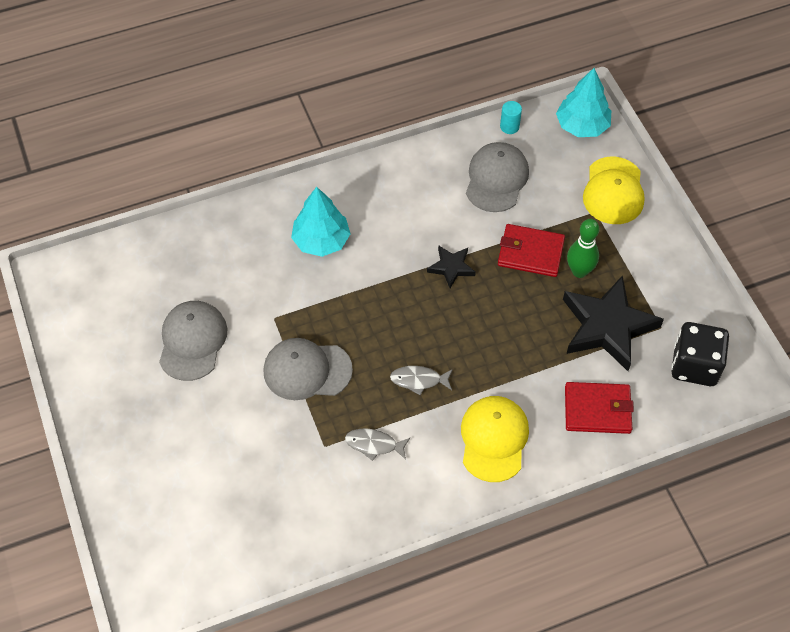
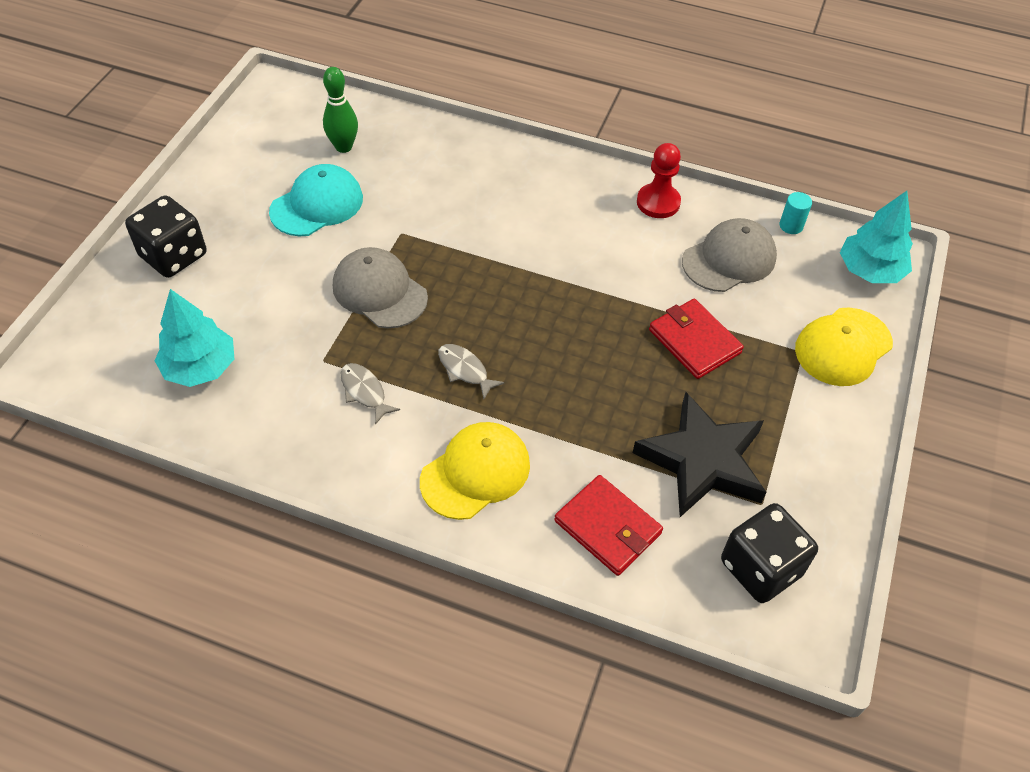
camera: 40 degrees right, 5 degrees down
grey cap [159,301,227,381] -> turquoise cap [269,164,363,236]
turquoise tree [291,187,350,257] -> turquoise tree moved to [155,289,234,387]
black star [427,245,476,288] -> none
green bowling pin [567,219,599,278] -> green bowling pin moved to [323,67,358,153]
none -> black dice [125,195,206,278]
none -> red pawn [637,143,681,218]

